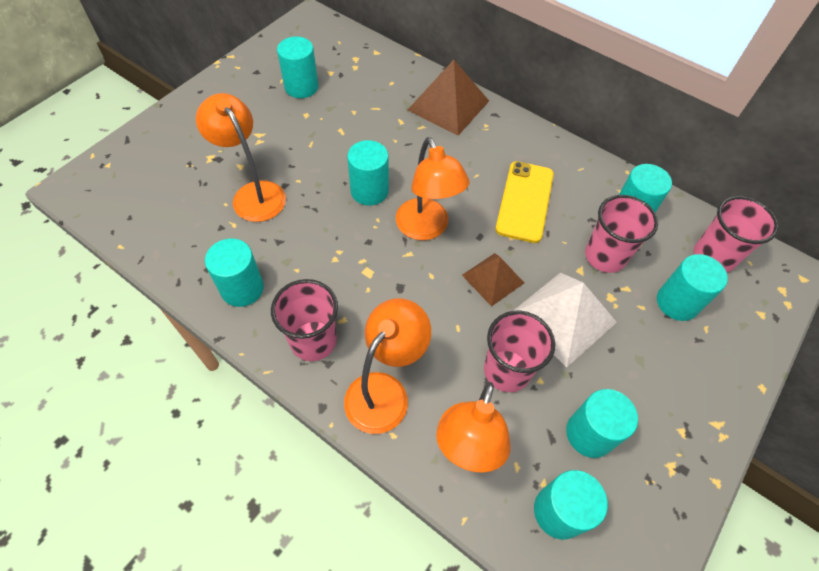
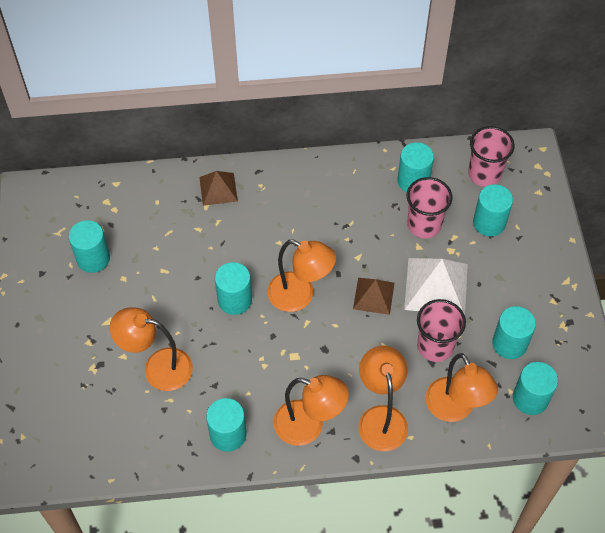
camera: 40 degrees left, 0 degrees up
pink cup [271,279,338,361] -> orange lamp [274,375,349,446]
brown pyramid [408,60,489,136] -> brown pyramid [199,171,238,206], size x0.61
yellow phone [495,161,554,243] -> none

